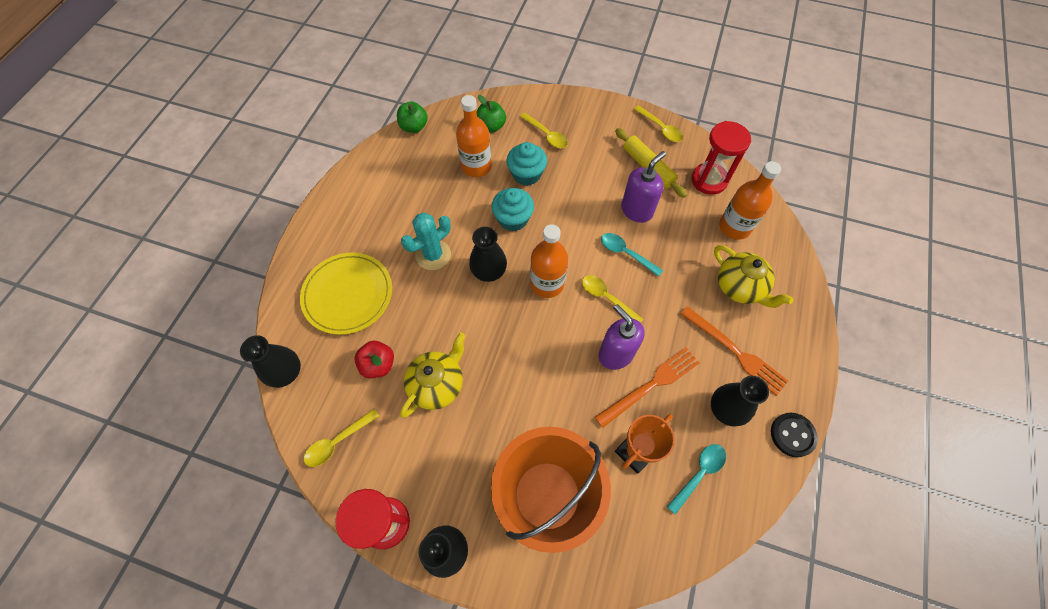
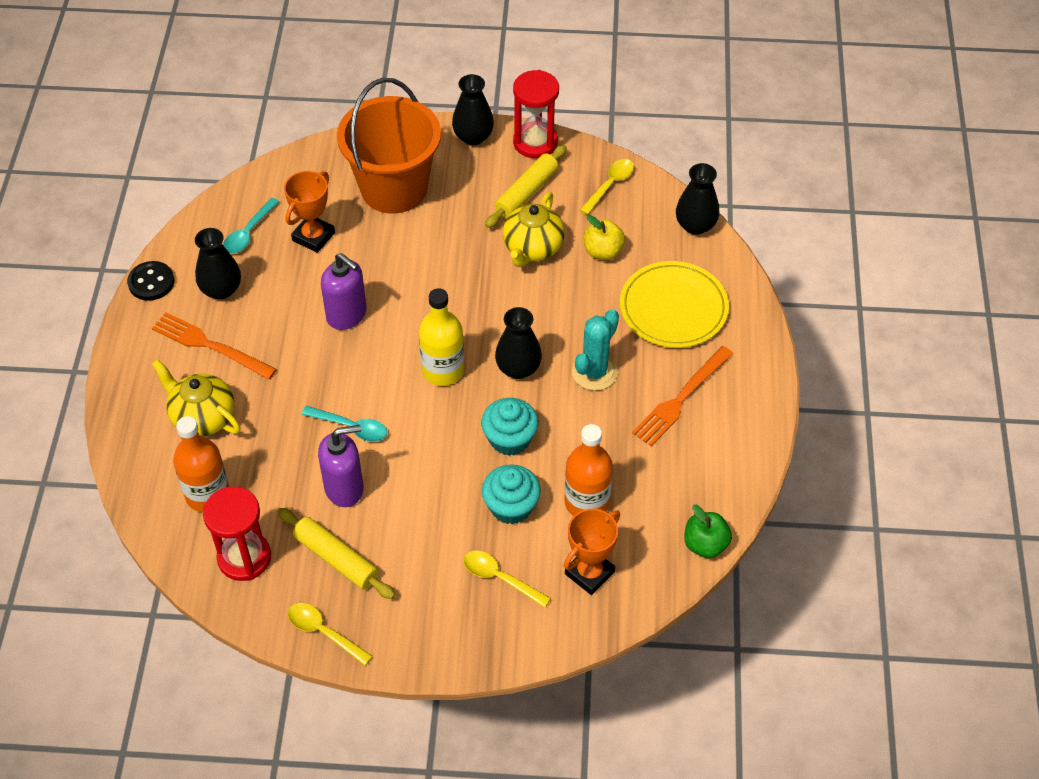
camera: 165 degrees right, 10 degrees down
red apple [354,341,394,378] -> yellow apple [584,215,625,260]
green apple [477,95,506,133] -> orange trophy [564,509,620,595]
orange bottle [530,224,568,298] -> yellow bottle [419,288,464,386]
yellow spoon [582,275,644,323] -> none
orange fork [595,347,700,428] -> orange fork moved to [632,346,733,446]
purple soap dispenser [621,151,666,223] -> purple soap dispenser turned 135 degrees counterclockwise [318,425,364,507]
none -> yellow rolling pin [485,145,567,228]

